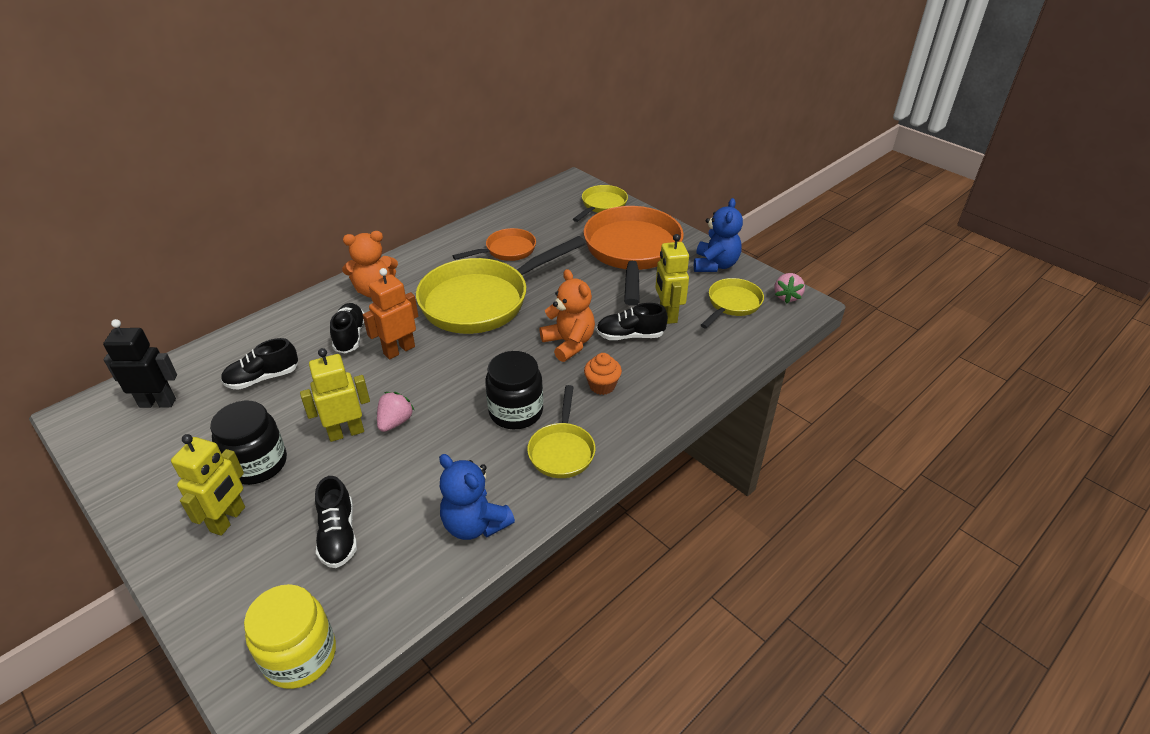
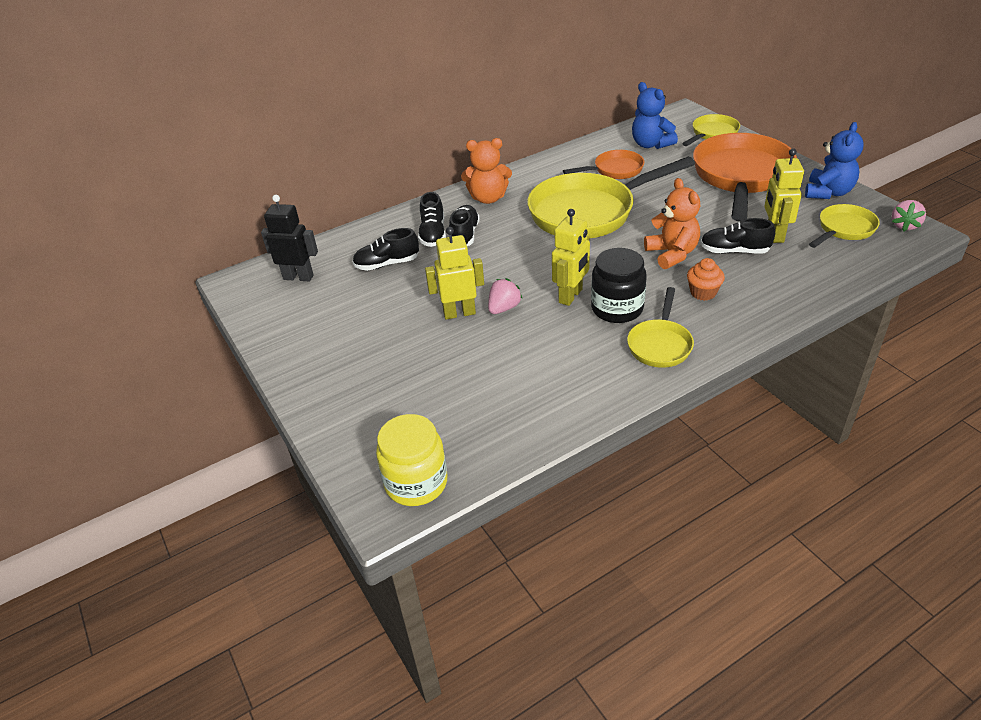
camera: 15 degrees right, 0 degrees up
yellow robot [171,434,245,536] -> yellow robot moved to [552,209,590,306]
black jar [210,401,287,485] -> none
black shoe [315,476,357,568] -> black shoe moved to [418,192,446,247]
orange robot [363,268,418,359] -> none
blue teddy bear [439,454,515,540] -> blue teddy bear moved to [632,82,678,149]

